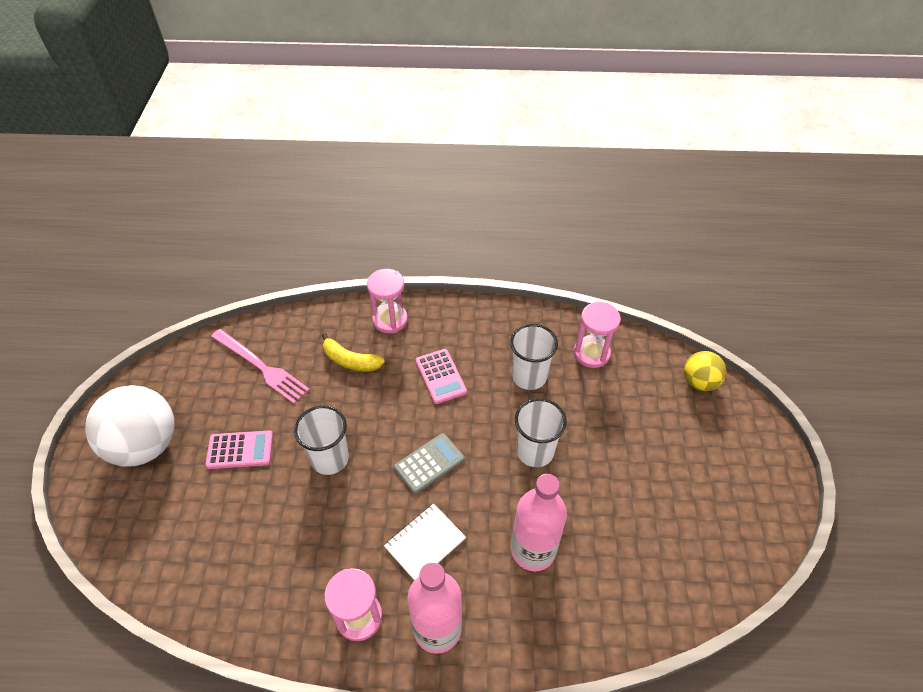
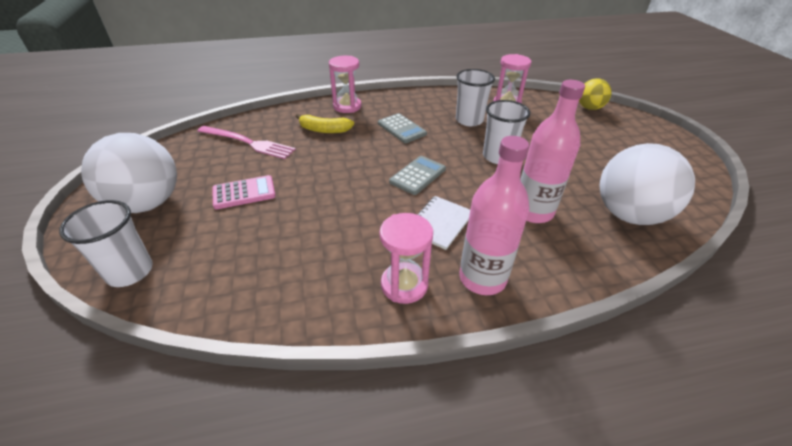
camera: 15 degrees left, 10 degrees down
white cup [294,405,349,475] -> white cup moved to [59,200,153,287]
pink calculator [416,349,467,404] -> grey calculator [378,113,427,143]
none -> white ball [600,143,695,225]

